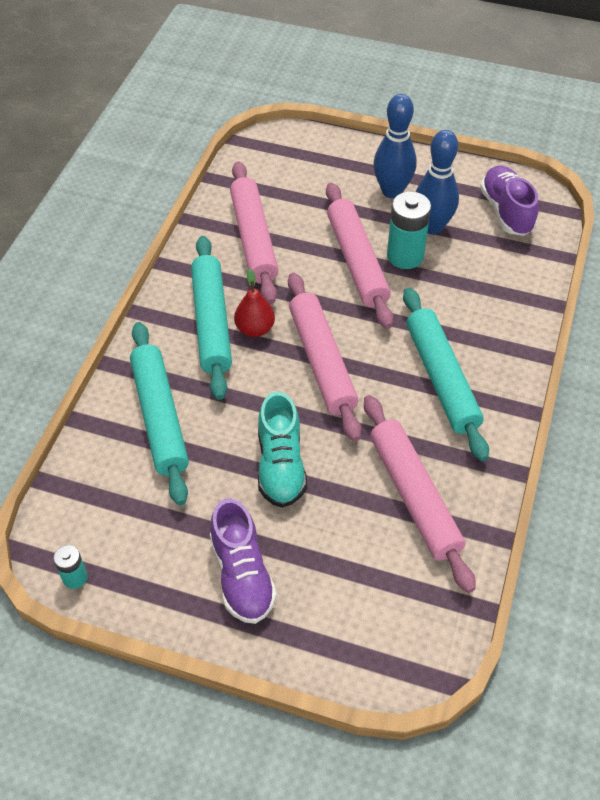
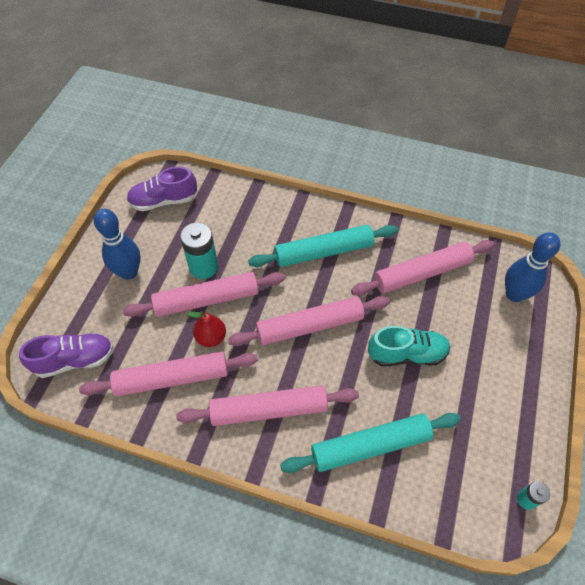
camera: 90 degrees left, 5 degrees up
turquoise rolling pin [191,236,232,400] -> pink rolling pin [176,385,359,426]
purple shoe [210,498,277,624] -> purple shoe moved to [19,333,114,378]
red pear [234,269,275,337] -> red pear moved to [188,311,226,347]
blue bowling pin [416,130,459,235] -> blue bowling pin moved to [505,232,561,302]

